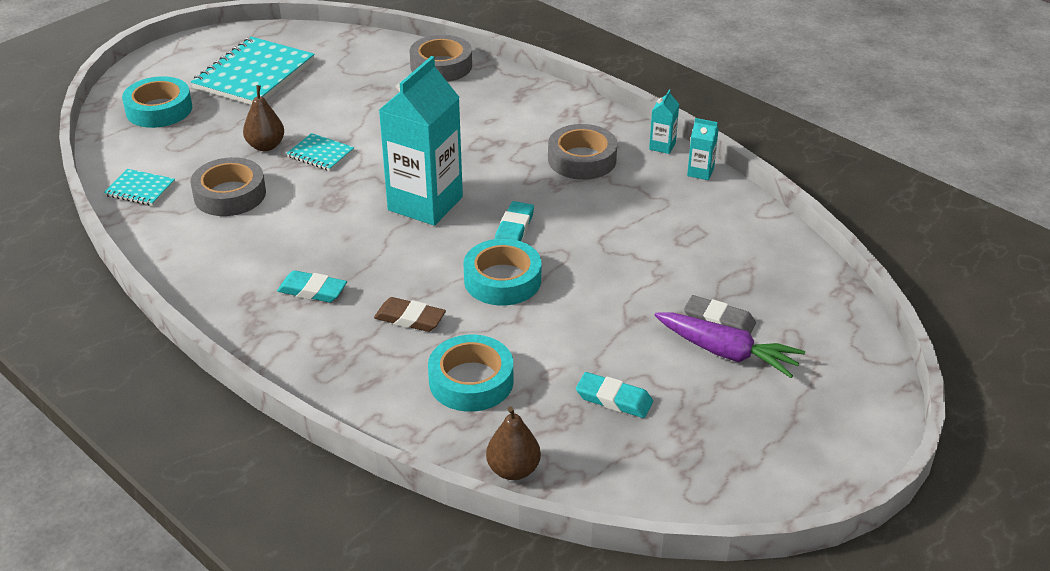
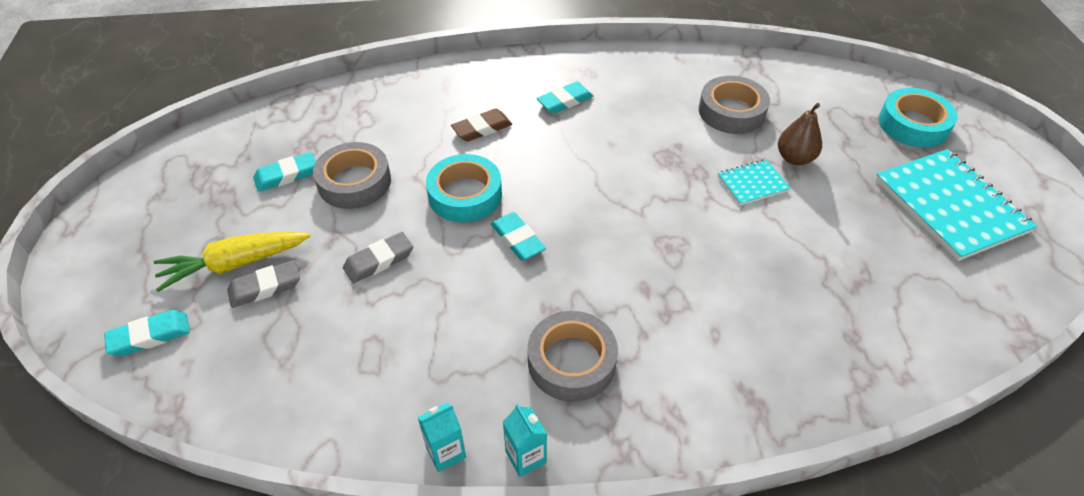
camera: 130 degrees right, 10 degrees up
turquoise notebook [104,169,175,206] -> none
turquoise carton [379,56,463,226] -> none
grey tape [410,35,472,82] -> grey tape moved to [313,142,391,209]
turquoise tape [428,335,513,412] -> none
brown pear [486,406,541,480] -> none
purple carrot [655,312,805,378] -> yellow carrot [154,232,310,292]
none -> turquoise eraser [104,310,190,356]
none -> grey eraser [343,232,413,283]

